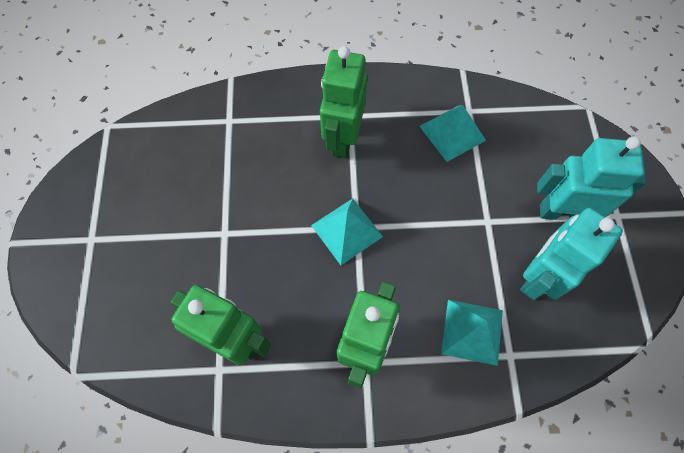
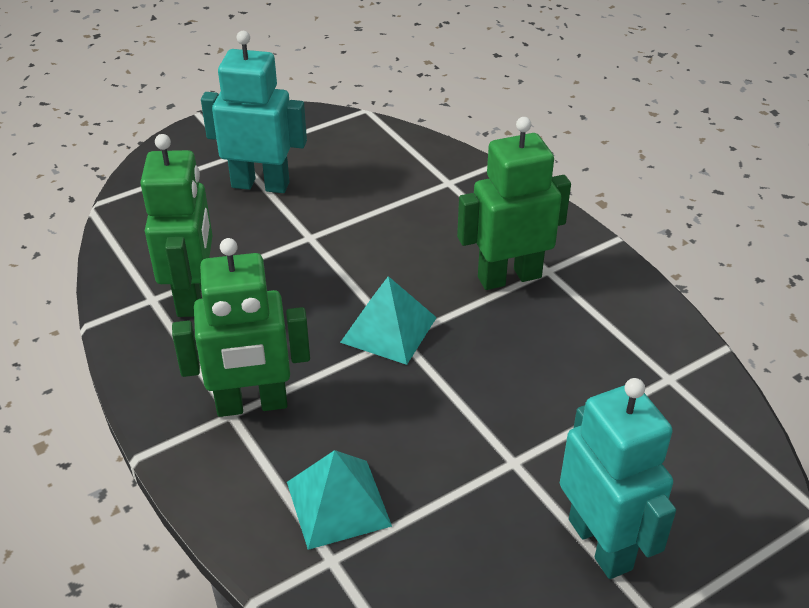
camera: 60 degrees right, 25 degrees down
turquoise pyramid [420,105,486,162] -> none
turquoise robot [520,208,623,300] -> turquoise robot moved to [201,31,307,193]

